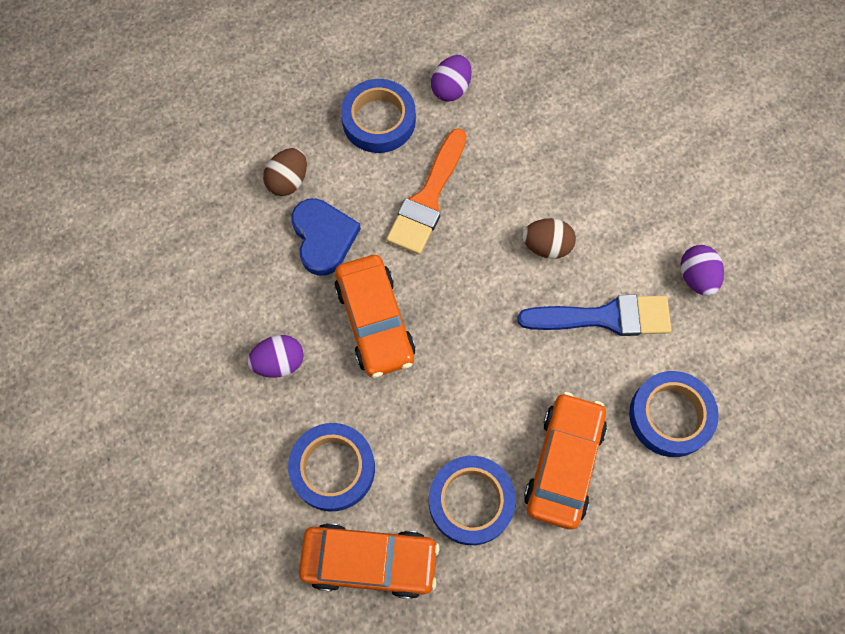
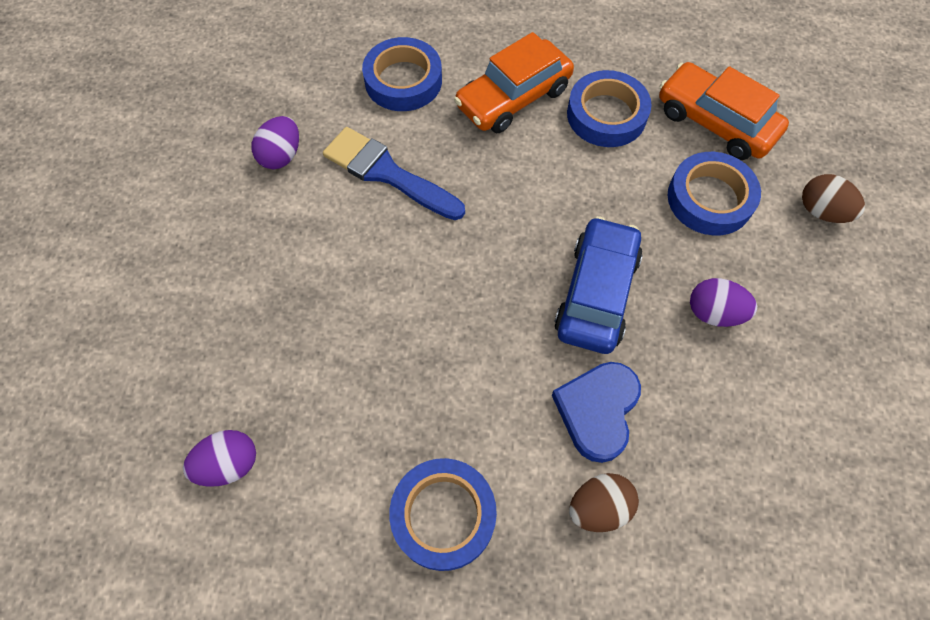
camera: 145 degrees left, 5 degrees down
orange car [334,255,416,378] -> blue car [554,216,643,354]
orange brush [386,128,466,255] -> none
purple egg [431,55,471,102] -> purple egg moved to [183,430,256,487]
brown egg [522,218,576,259] -> brown egg moved to [802,174,865,223]

